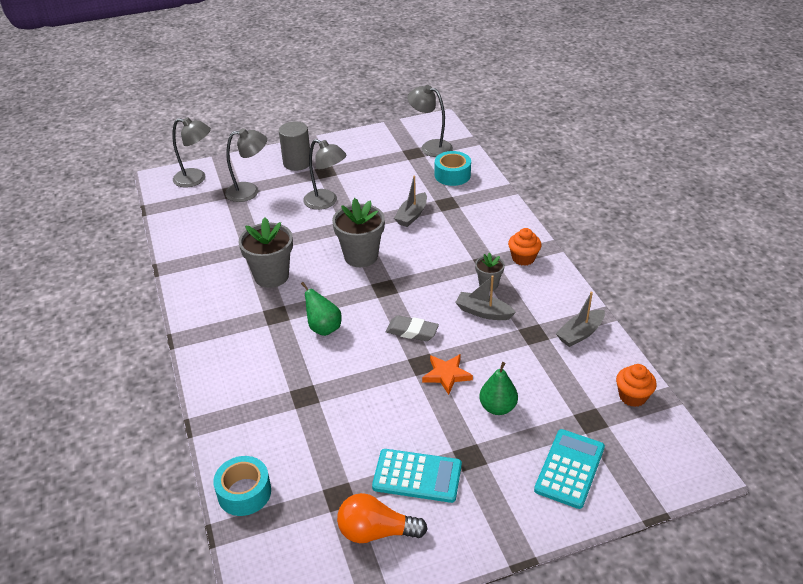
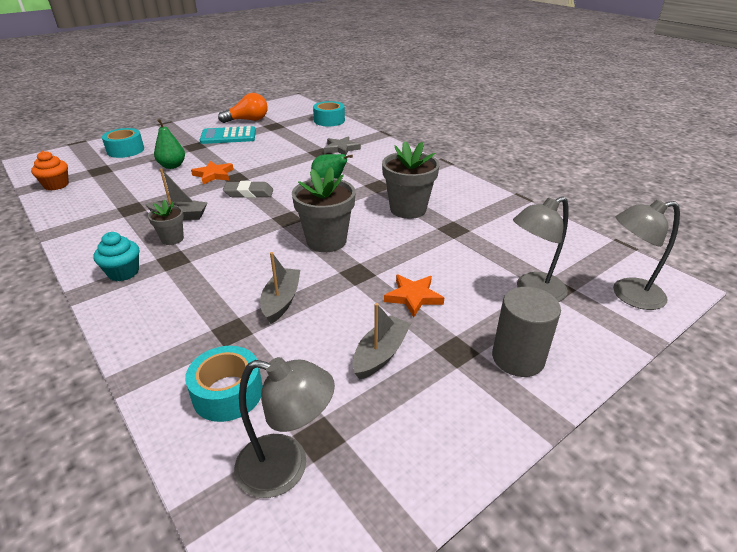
camera: 160 degrees right, 5 degrees down
grey lamp [303,139,346,210] -> orange star [384,274,444,317]
orange cupcake [508,228,542,266] -> turquoise cupcake [93,232,139,281]
turquoise calculator [534,429,605,509] -> turquoise tape [102,128,144,158]
grey boat [556,292,605,347] -> grey boat moved to [353,303,411,379]
none -> grey star [324,136,361,155]

